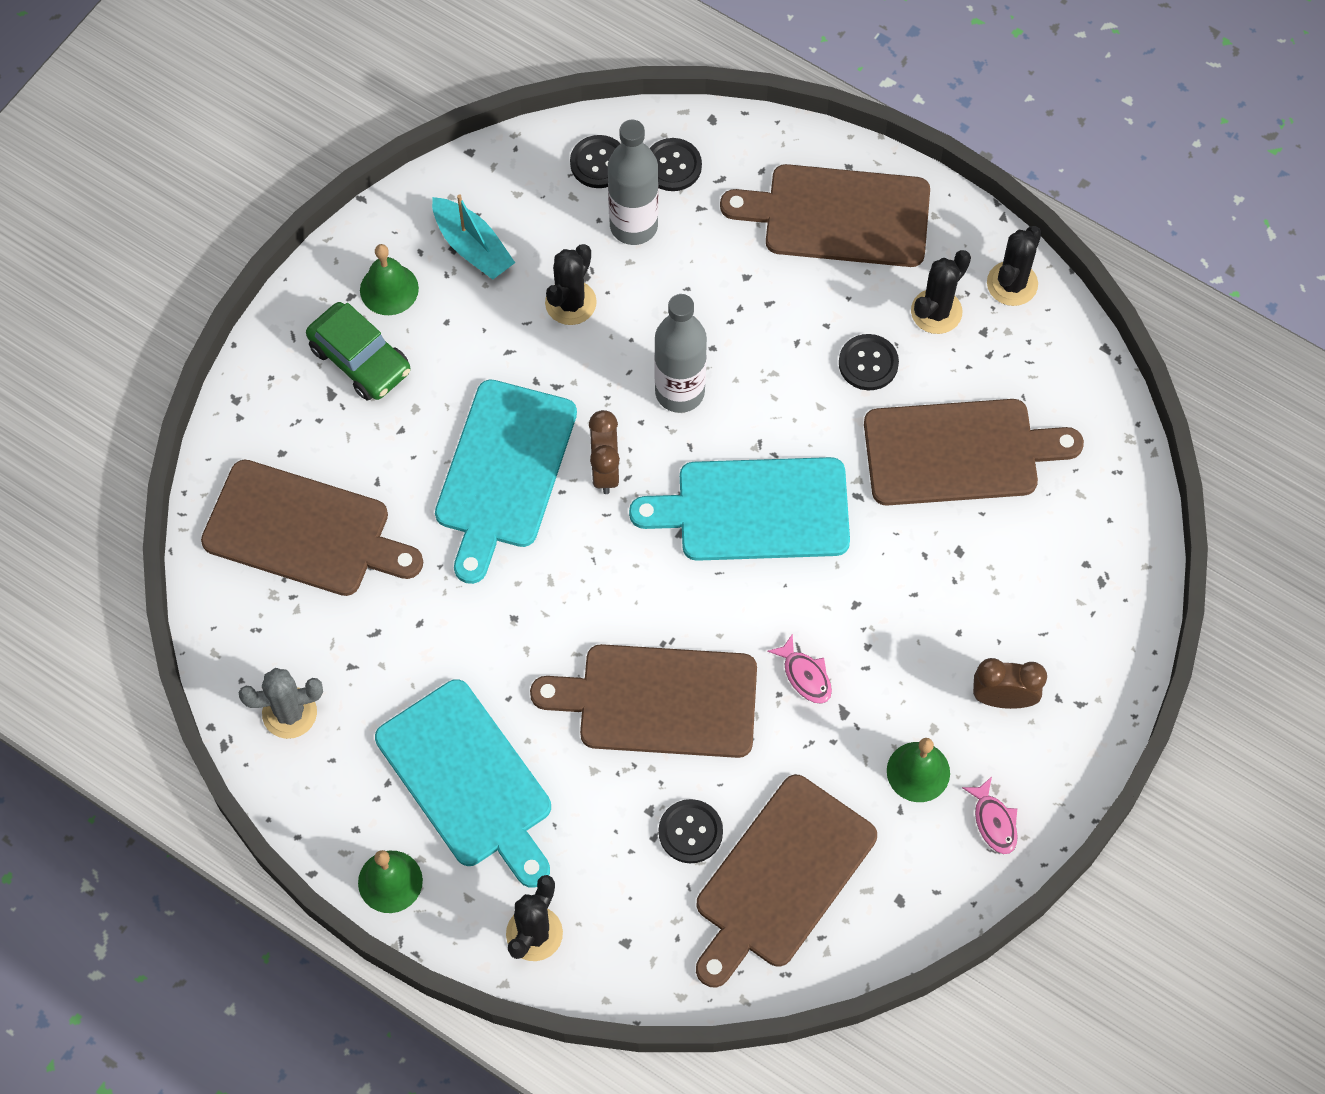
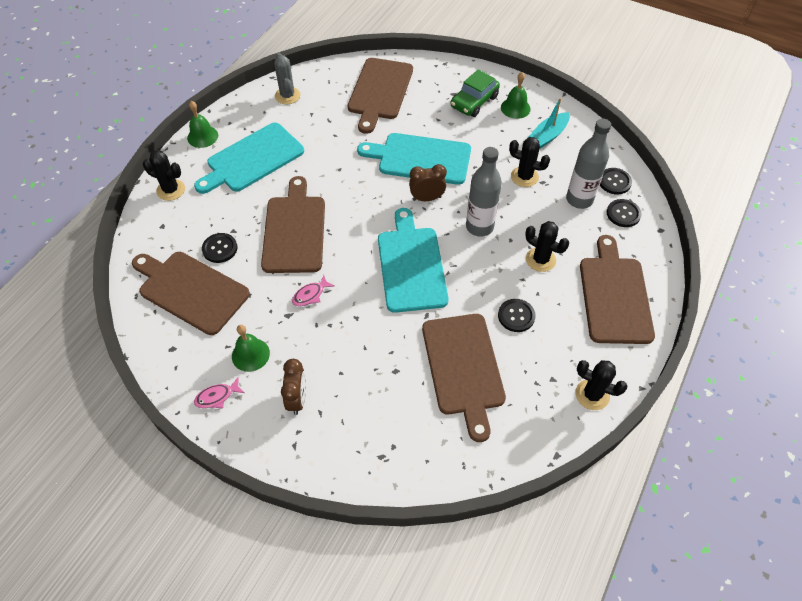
camera: 85 degrees right, 10 degrees down
black cactus [911,250,971,334] -> black cactus moved to [525,221,569,272]

